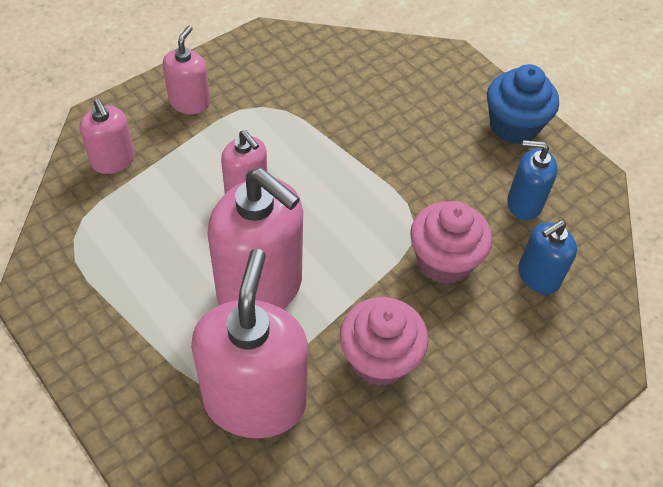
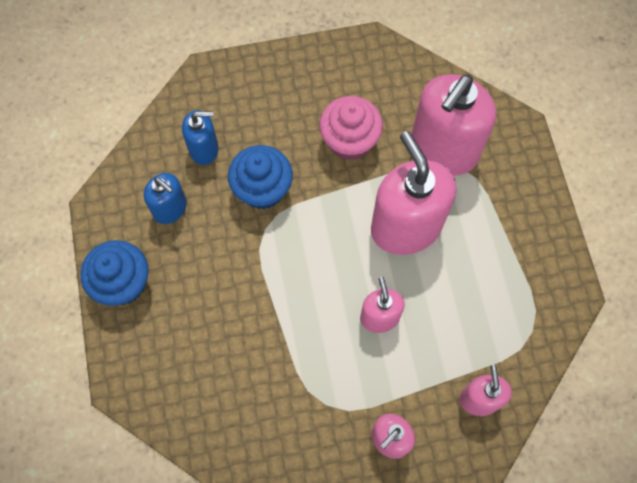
camera: 150 degrees left, 15 degrees up
pink cupcake [410,201,492,284] -> blue cupcake [228,145,293,209]

